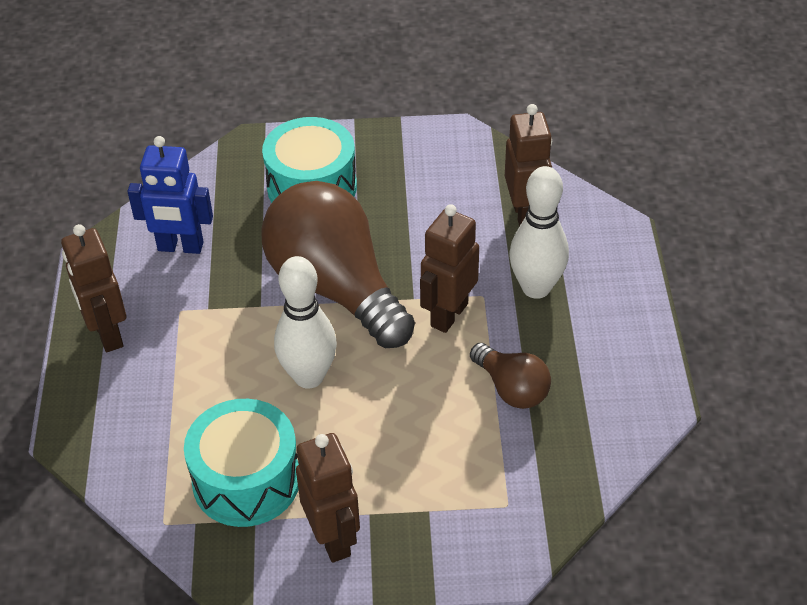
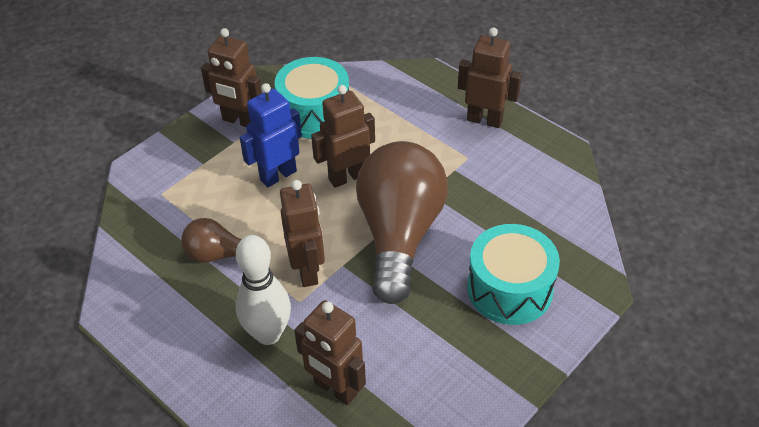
camera: 135 degrees right, 0 degrees up
blue robot [127,136,213,254] -> blue robot moved to [240,83,302,187]
brown light bulb [261,181,415,348] -> brown light bulb turned 90 degrees counterclockwise [356,141,448,304]
white bowling pin [274,256,337,389] -> brown robot [311,85,375,188]

